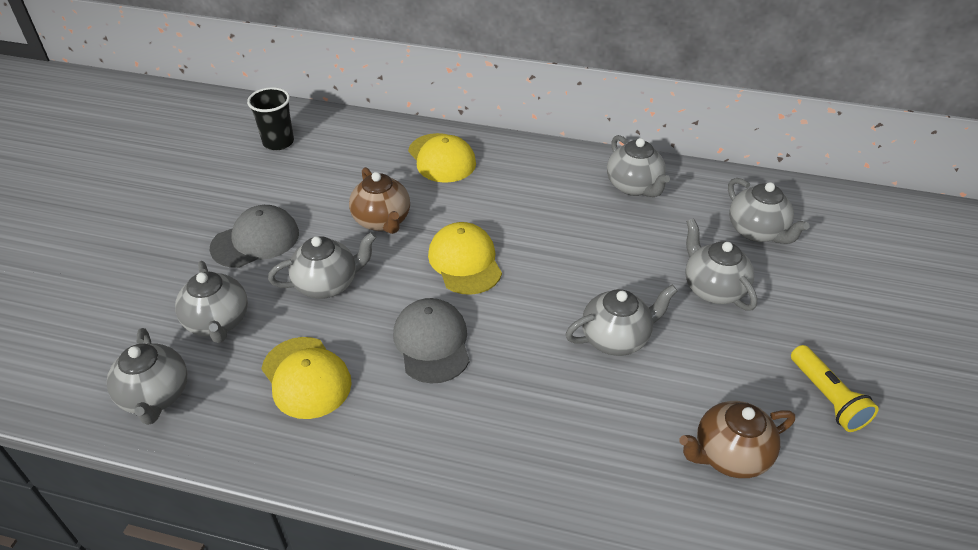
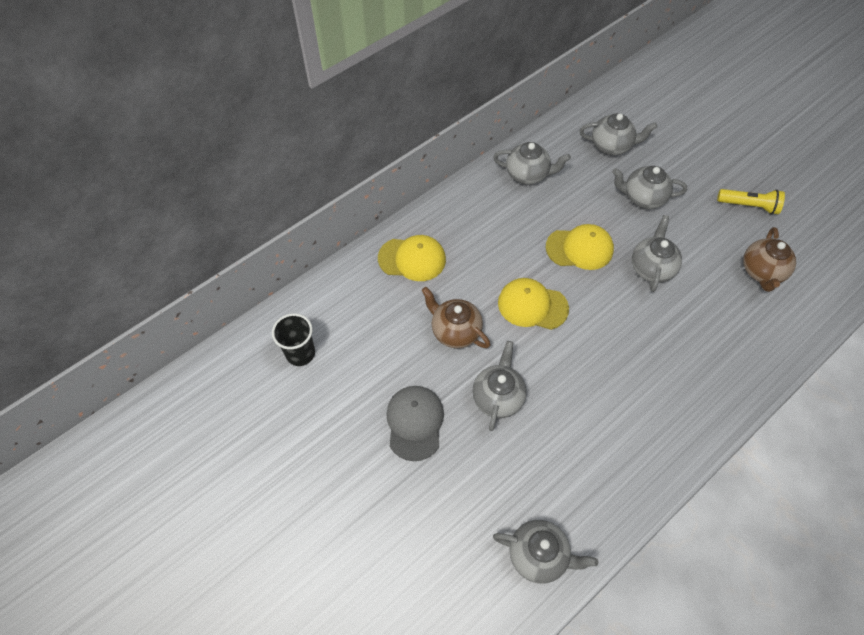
camera: 55 degrees left, 15 degrees up
grey teapot [175,261,248,343] -> none
yellow cap [261,337,352,419] -> yellow cap moved to [546,224,614,270]
brown teapot [349,167,410,234] -> brown teapot turned 150 degrees counterclockwise [421,287,490,348]
grey cap [393,298,469,384] -> none

